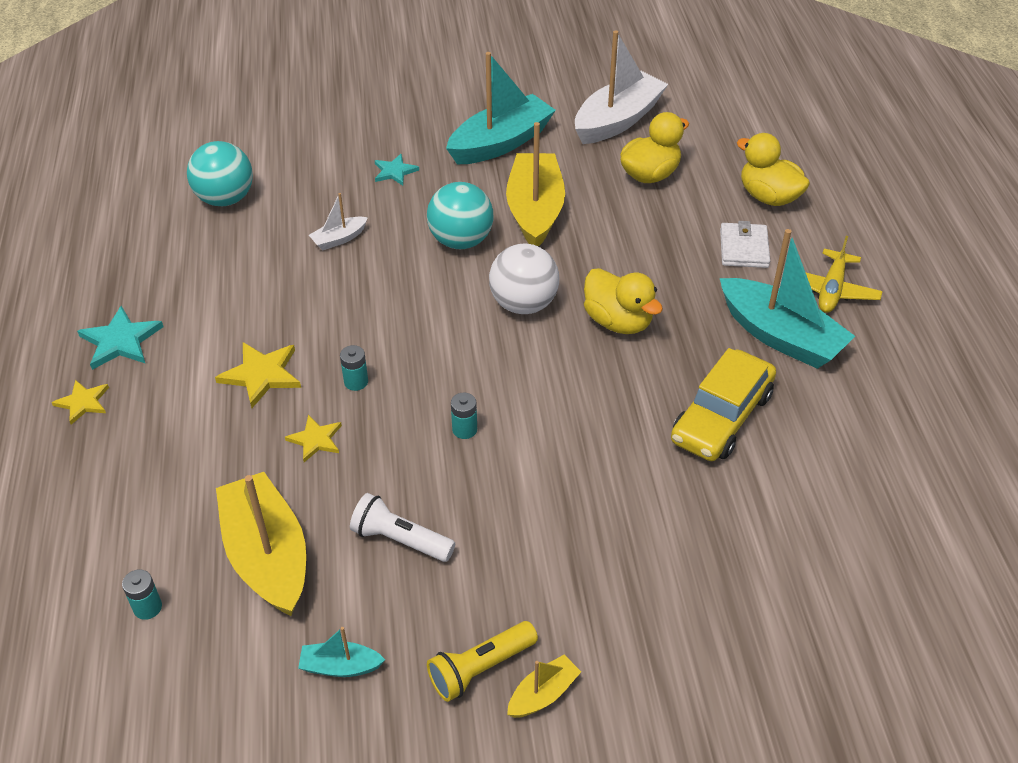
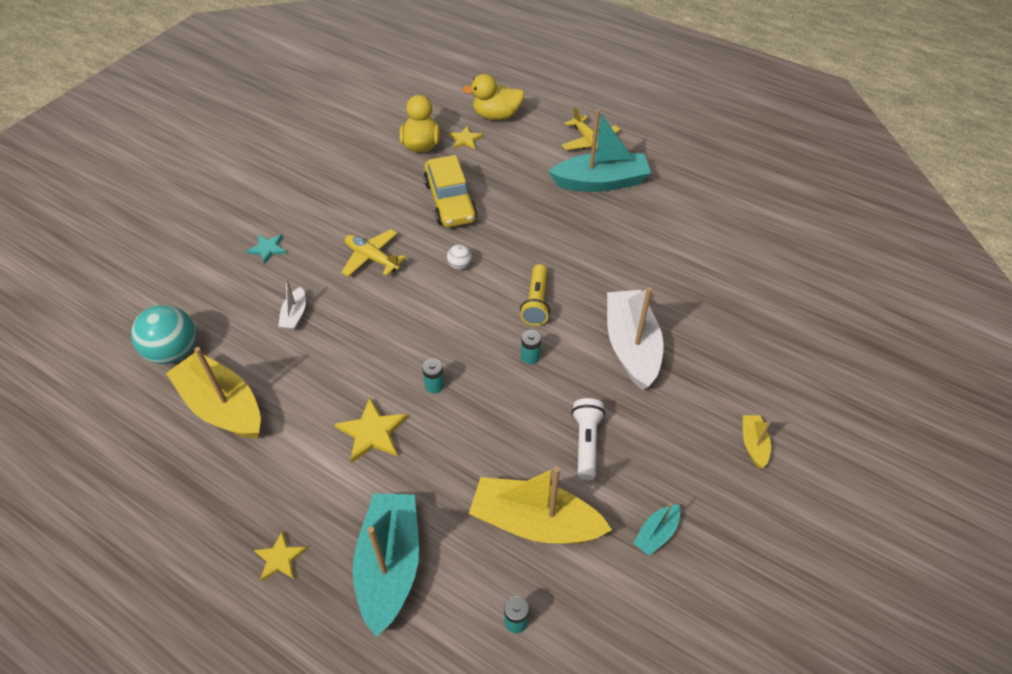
camera: 50 degrees left, 5 degrees up
turquoise star [77,306,164,370] -> none
yellow star [285,415,342,462] -> yellow star moved to [449,126,483,149]
white flashlight [350,493,455,562] -> white flashlight turned 120 degrees clockwise [572,398,605,480]
turquoise ball [427,182,493,249] -> yellow plane [341,229,406,277]
yellow flashlight [427,621,538,702] -> yellow flashlight moved to [520,264,550,326]
turquoise boat [446,52,556,164] -> turquoise boat moved to [353,494,419,637]
white ball [489,243,559,314] -> white ball [447,244,472,270], size x0.47
yellow boat [506,122,565,247] -> yellow boat moved to [166,347,261,439]
white boat [575,30,668,144] -> white boat moved to [607,287,664,390]
yellow duck [584,268,663,334] -> none
yellow car [671,348,776,461] -> yellow car moved to [424,155,477,227]
white wallet [720,221,770,268] -> none

